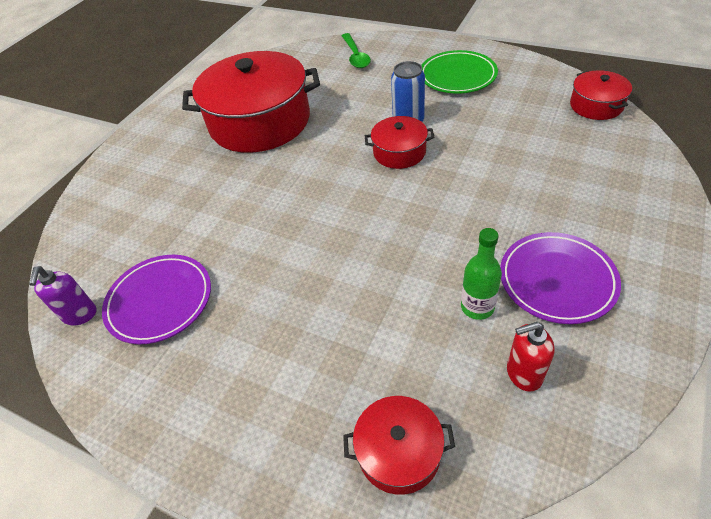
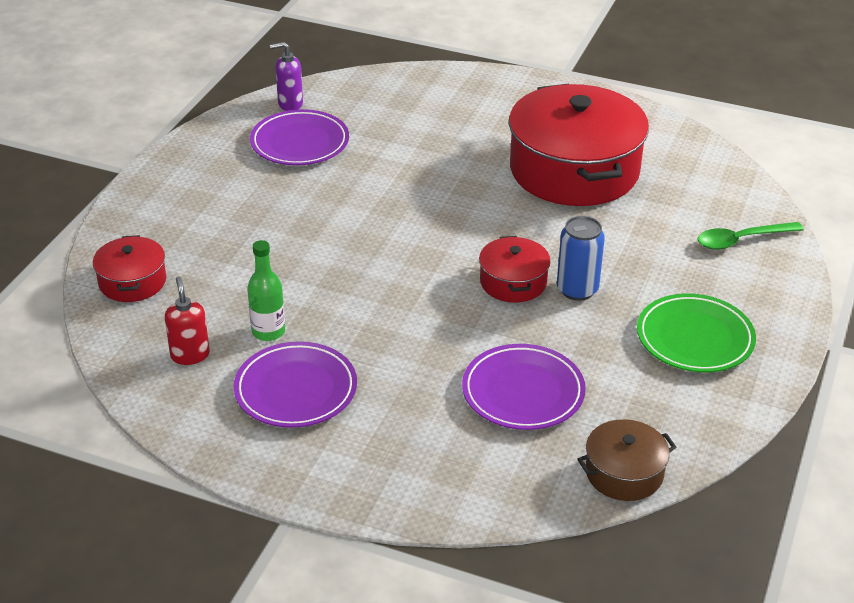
camera: 80 degrees right, 10 degrees down
red pot [570,70,632,120] -> brown pot [577,419,676,501]
none -> purple plate [462,344,586,430]

